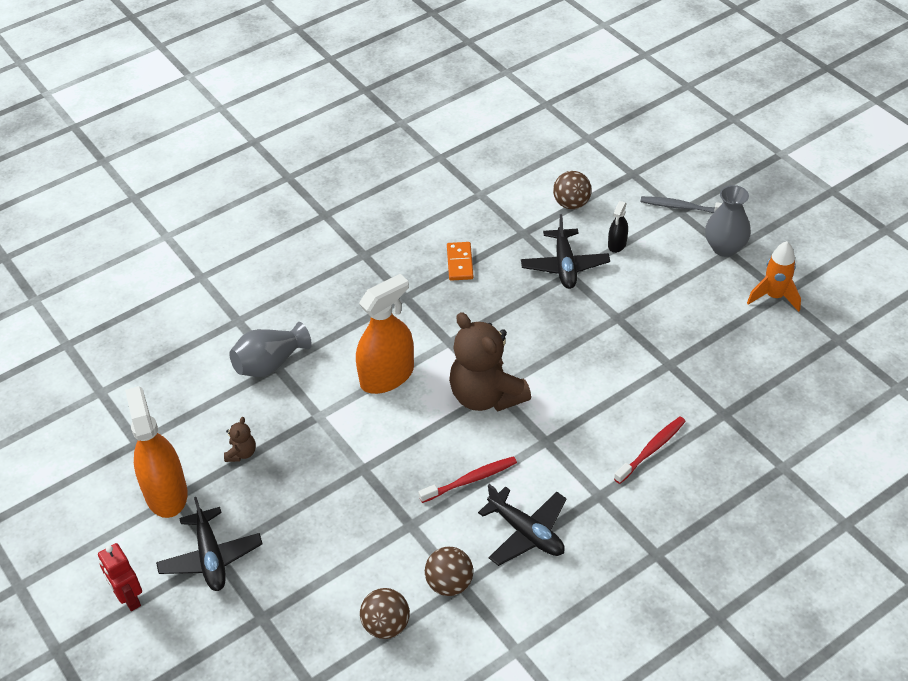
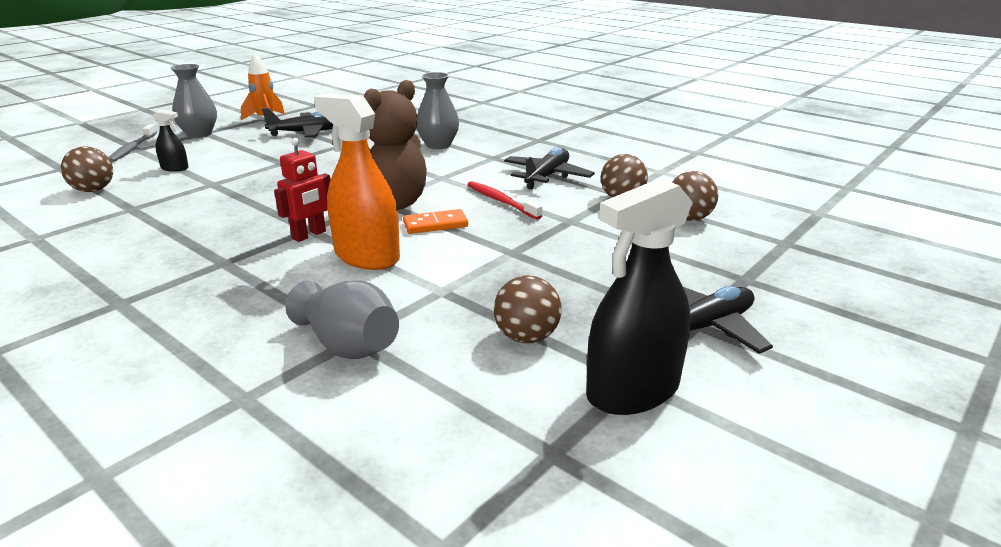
camera: 105 degrees left, 20 degrees down
red robot [98,543,142,611] -> red robot moved to [274,138,330,242]
orange spray bottle [125,386,188,518] -> black spray bottle [586,178,693,415]
brown teddy bear [224,417,256,462] -> brown ball [494,275,562,343]
orange domino [447,242,473,281] -> orange domino moved to [403,209,468,234]
black plane [521,214,610,289] -> black plane moved to [262,108,333,137]
red toothbrush [614,417,686,484] -> grey vase [417,72,459,149]

